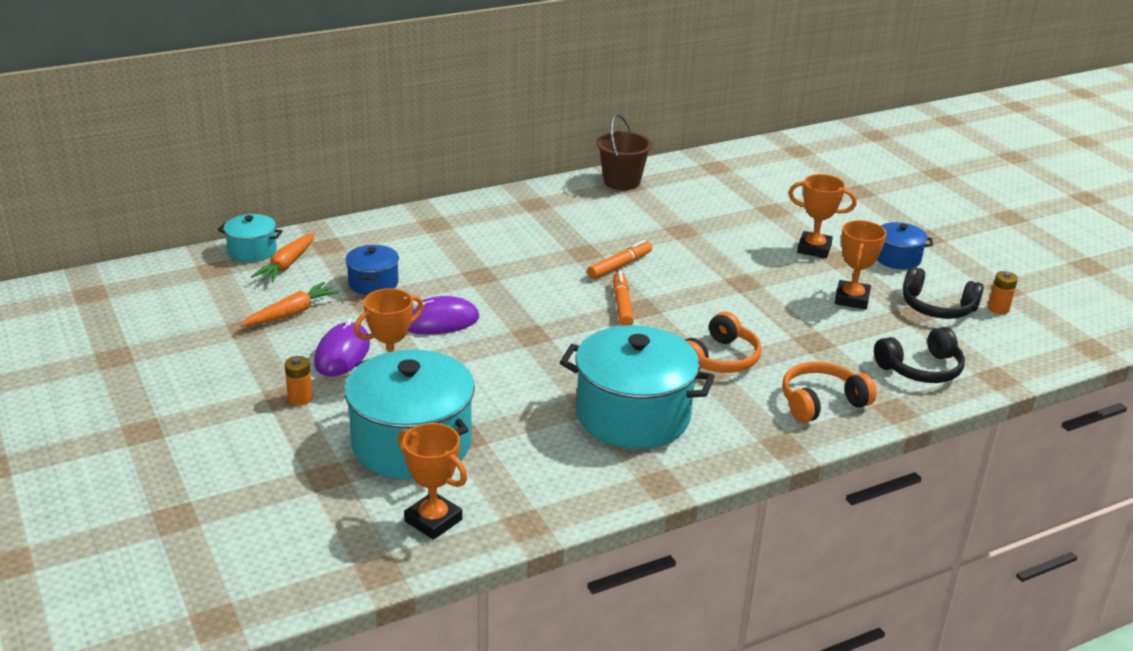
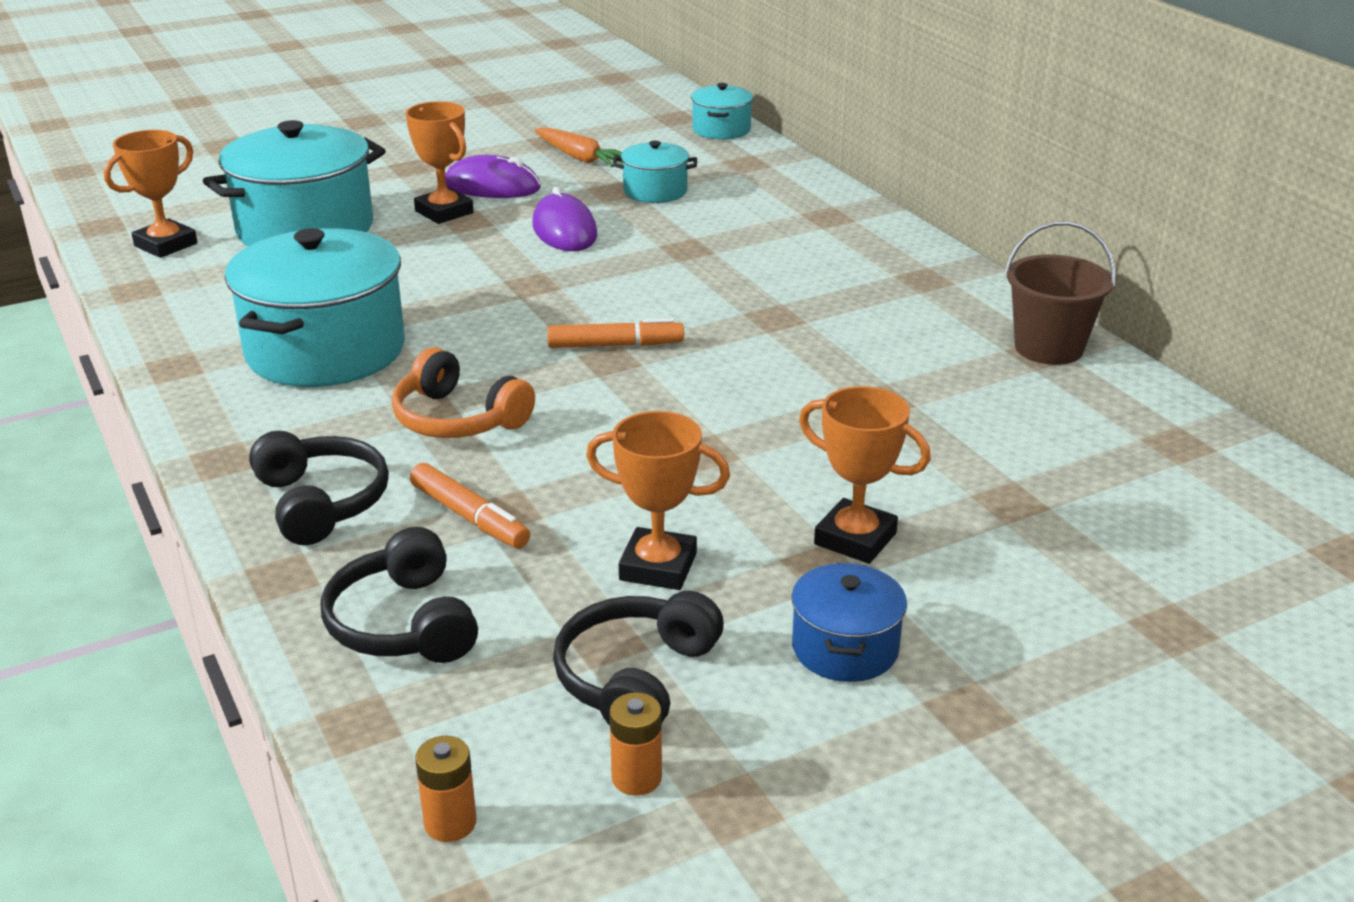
camera: 90 degrees right, 0 degrees up
orange carrot [251,232,315,283] -> none
orange battery [285,356,313,406] -> orange battery moved to [415,736,476,842]
blue pot [345,245,399,295] -> turquoise pot [613,141,697,203]
orange marker [587,240,652,279] -> orange marker moved to [410,463,530,548]
orange headphones [782,362,877,423] -> black headphones [249,430,389,545]
orange trophy [789,174,857,258] -> orange trophy turned 75 degrees counterclockwise [799,386,931,564]

